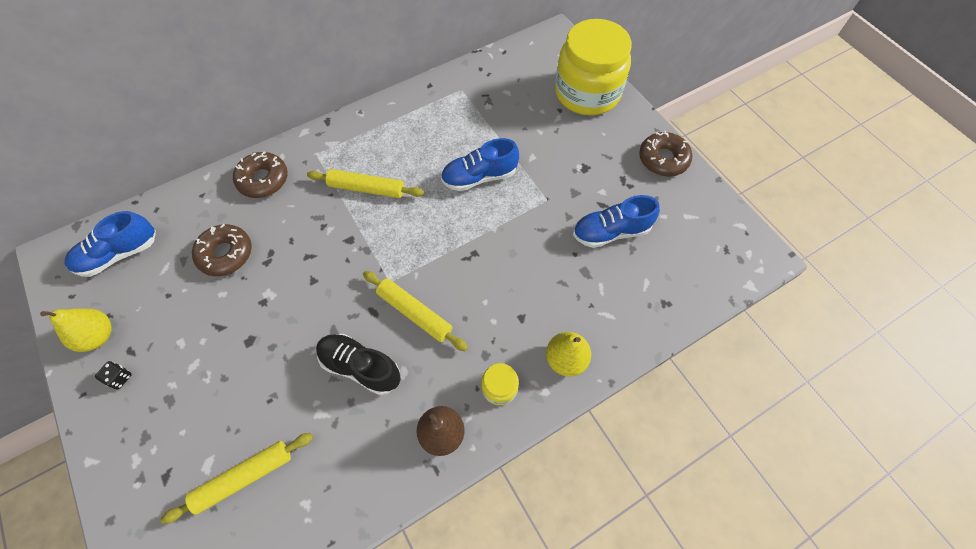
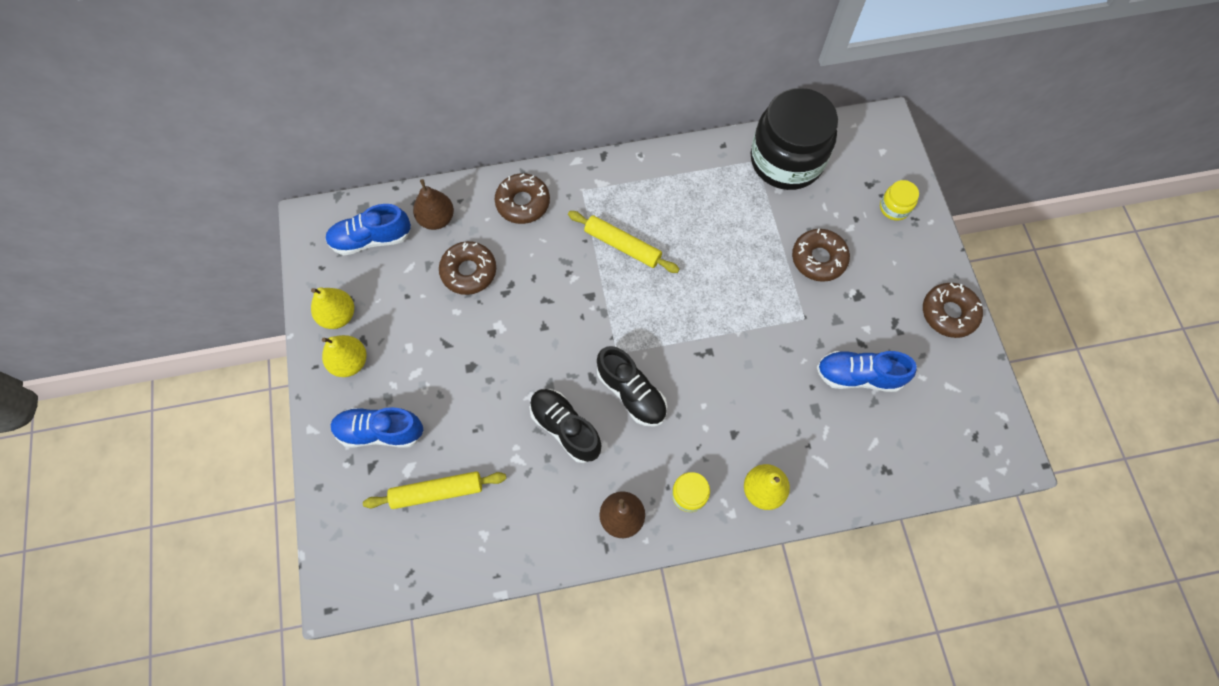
camera: 20 degrees right, 5 degrees up
black dice [95,361,132,389] -> yellow pear [322,335,366,377]
yellow rolling pin [363,271,468,351] -> black shoe [597,346,667,427]
blue shoe [441,138,519,191] -> blue shoe moved to [331,407,424,448]
yellow jar [555,19,632,115] -> yellow jar [880,180,919,221], size x0.41
none -> brown pear [413,179,454,230]
none -> black jar [751,88,838,190]
none -> brown donut [792,228,850,282]

